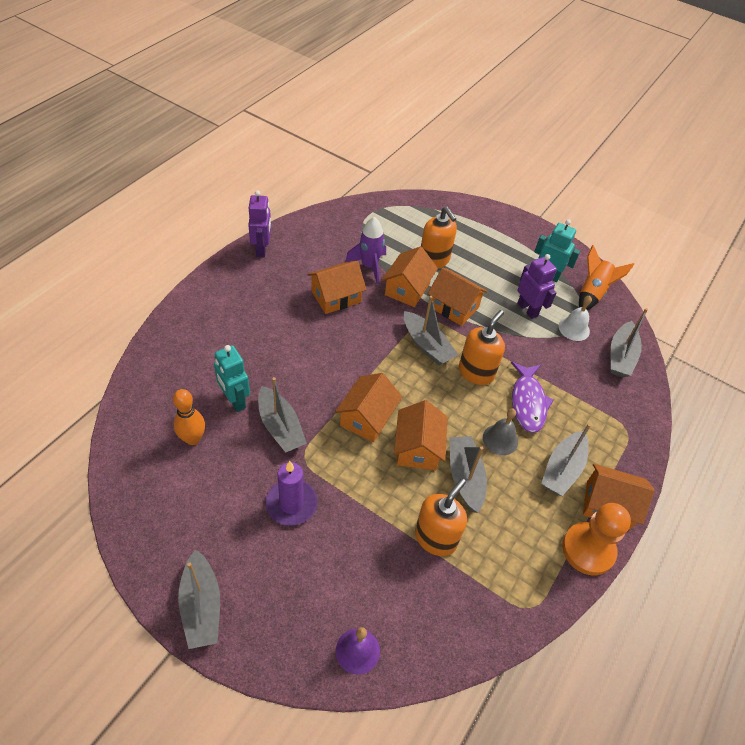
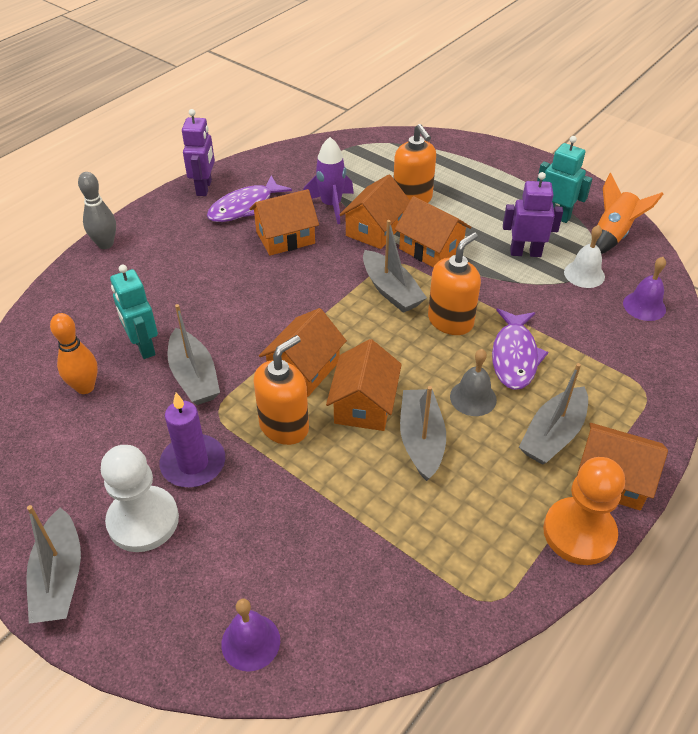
camera: 10 degrees right, 5 degrees down
orange soap dispenser [415,479,467,556] -> orange soap dispenser moved to [253,335,309,445]
purple robot [517,254,557,319] -> purple robot turned 60 degrees counterclockwise [503,172,563,257]
grey boat [611,308,648,377] -> purple bell [623,257,666,321]
none -> grey bowling pin [78,172,116,249]
none -> white pawn [101,445,179,552]
none -> purple fish [207,175,292,222]

